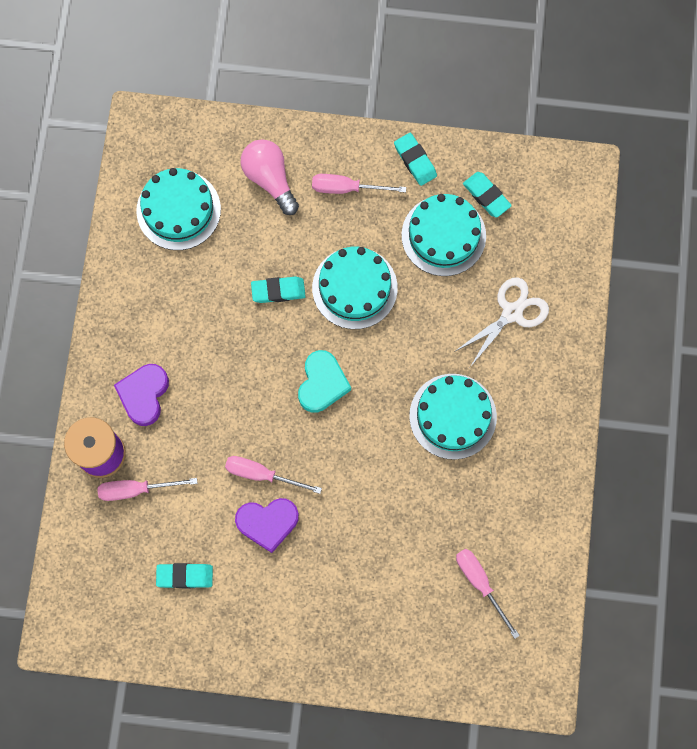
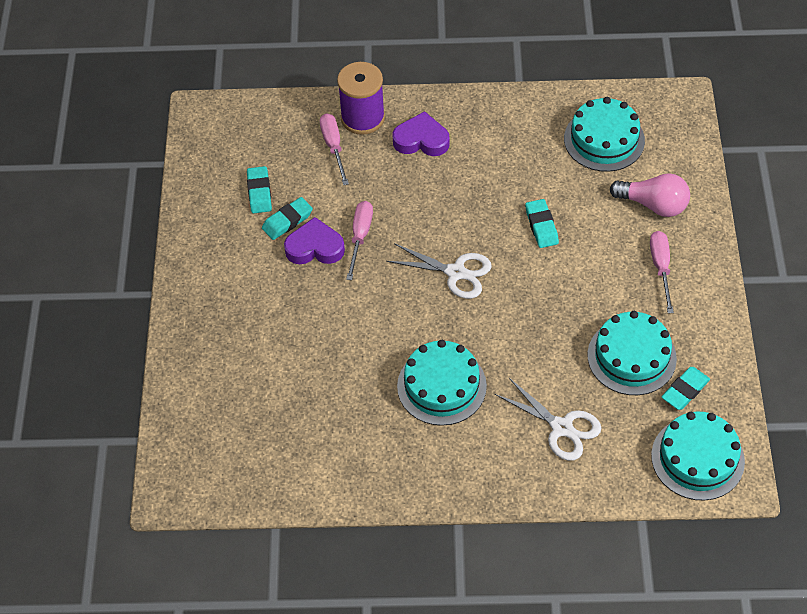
camera: 85 degrees right, 20 degrees down
purple heart [235,498,299,553] -> purple heart turned 105 degrees clockwise [284,217,345,264]
pink light bulb [241,139,299,215] -> pink light bulb turned 60 degrees clockwise [610,173,690,217]
turquoise heart [298,350,351,413] -> white scissors [386,243,492,299]
turquoise cake [312,247,398,329] -> turquoise cake moved to [651,412,745,501]
turquoise eraser [394,133,437,186] -> turquoise eraser moved to [262,197,313,240]
pink screwdriver [456,549,520,639] -> none

